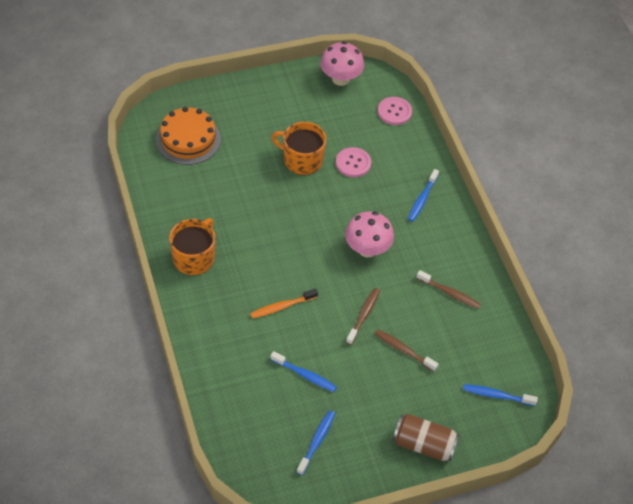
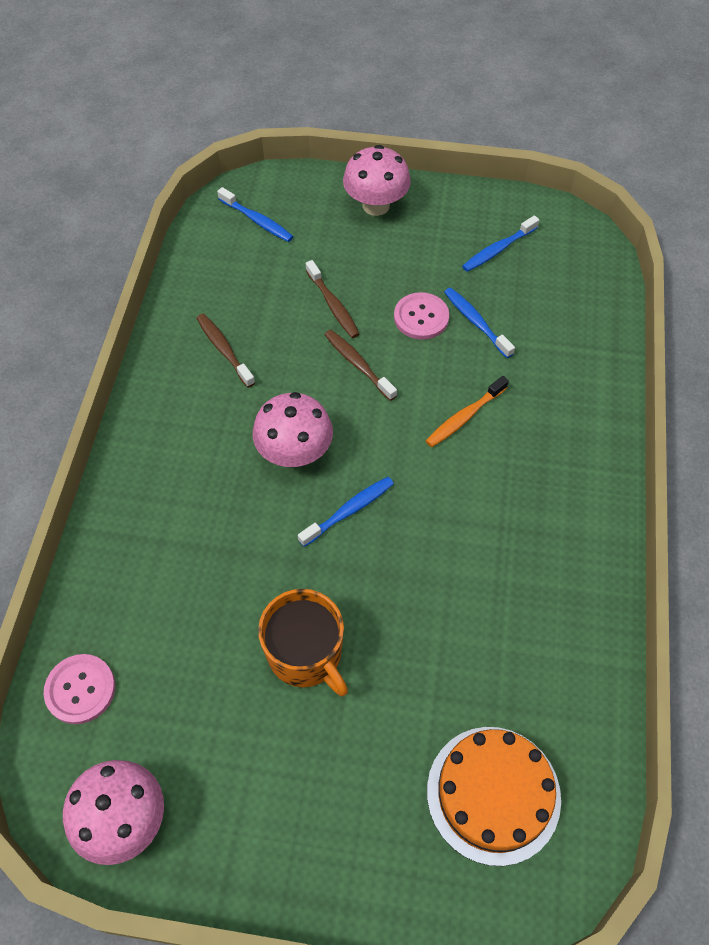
camera: 150 degrees left, 5 degrees up
orange mug [169,218,216,275] -> none
orange toothbrush [250,289,318,319] -> orange toothbrush turned 135 degrees clockwise [426,376,509,447]
pink button [336,147,371,177] -> pink button moved to [394,292,449,340]
brown toothbrush [346,288,380,345] -> brown toothbrush turned 90 degrees clockwise [324,330,397,401]
brown can [393,414,459,461] -> pink mushroom [343,145,411,216]
blue toothbrush [408,169,439,222] -> blue toothbrush moved to [298,477,394,547]

